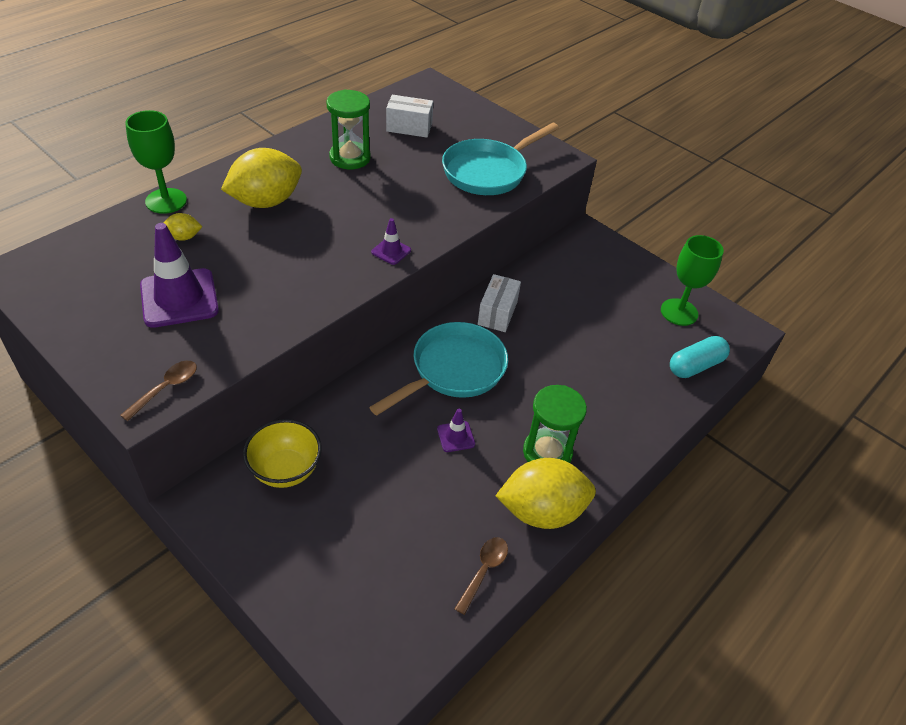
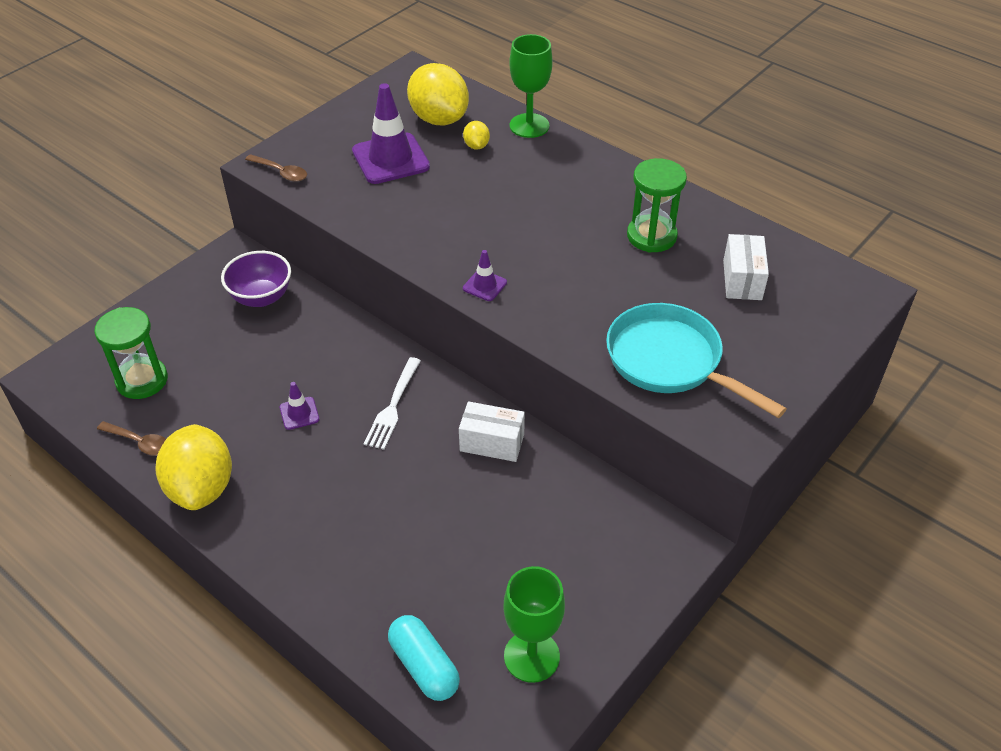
camera: 90 degrees right, 0 degrees up
yellow lemon [221,148,302,208] -> yellow lemon moved to [407,63,469,126]
yellow bowl [243,419,322,488] -> purple bowl [221,251,291,307]
turquoise pan [369,322,508,415] -> white fork [364,357,421,450]
green hourglass [523,385,587,463] -> green hourglass moved to [94,307,168,399]

